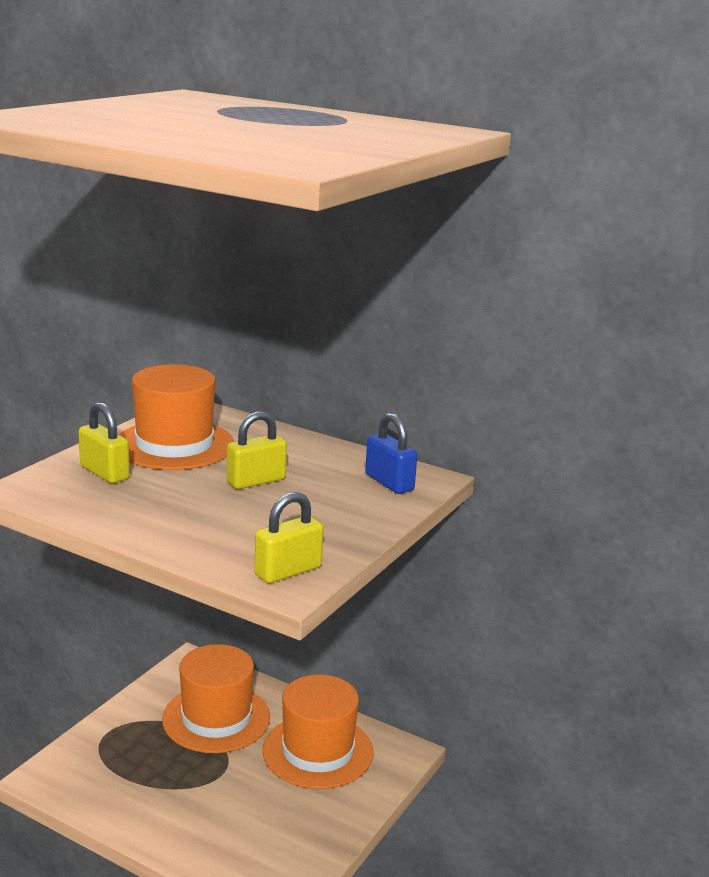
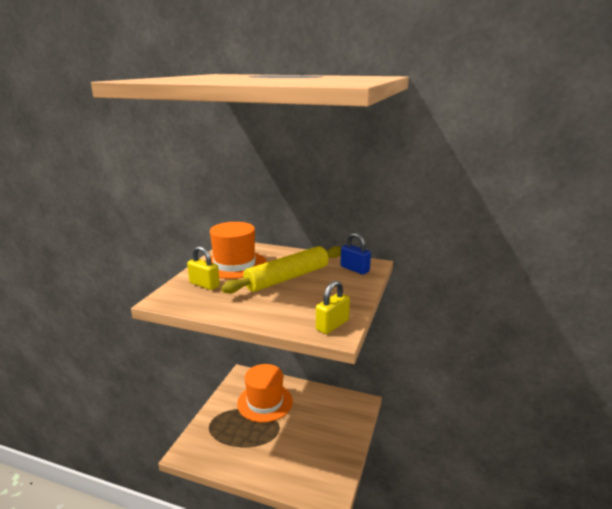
camera: 10 degrees left, 0 degrees up
yellow padlock [227,411,287,489] -> yellow rolling pin [221,246,341,294]
orange hat [262,674,373,789] -> none

